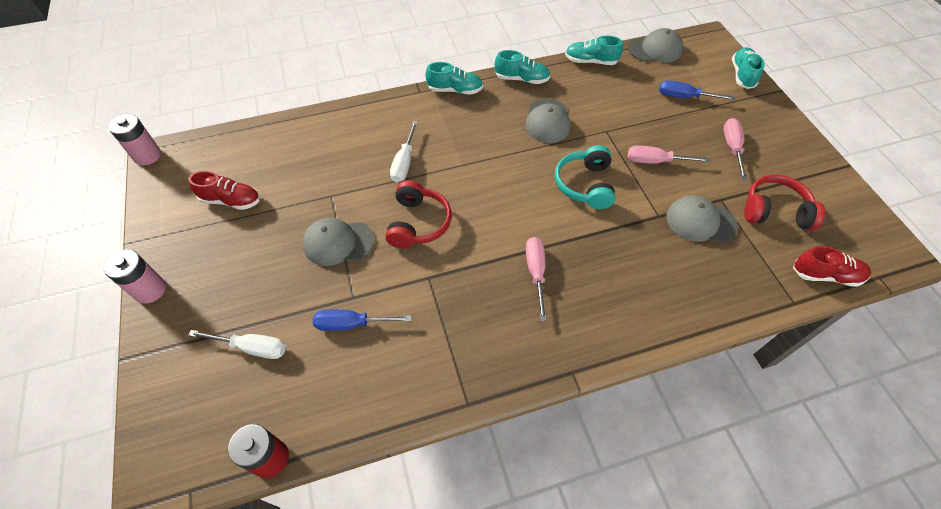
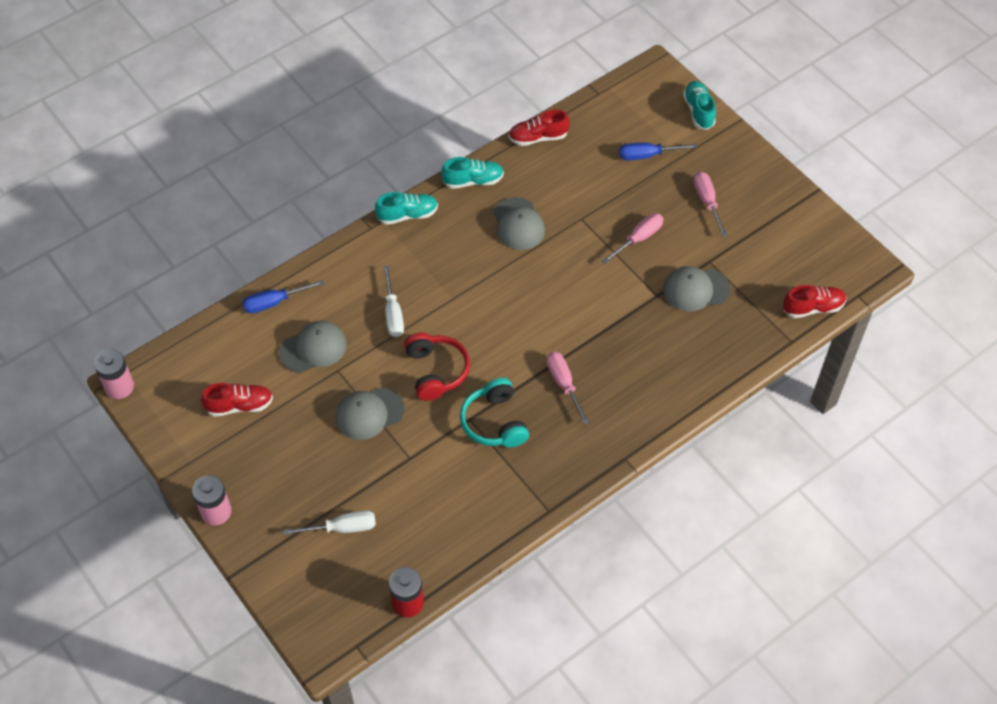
camera: 20 degrees left, 0 degrees up
blue screwdriver [313,310,412,331] -> blue screwdriver moved to [242,280,324,313]
turquoise headphones [555,145,616,209] -> turquoise headphones moved to [460,378,529,447]
turquoise shoe [565,36,623,65] -> red shoe [508,110,569,146]
grey cap [628,28,683,62] -> grey cap moved to [279,321,347,373]
pink screwdriver [628,145,710,164] -> pink screwdriver turned 150 degrees clockwise [602,213,664,264]
red headphones [744,175,825,230] -> none

